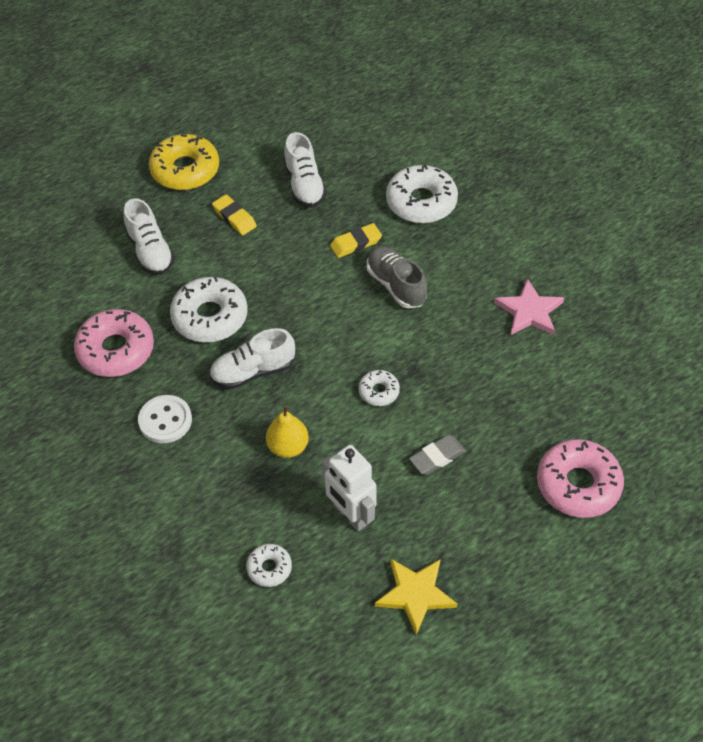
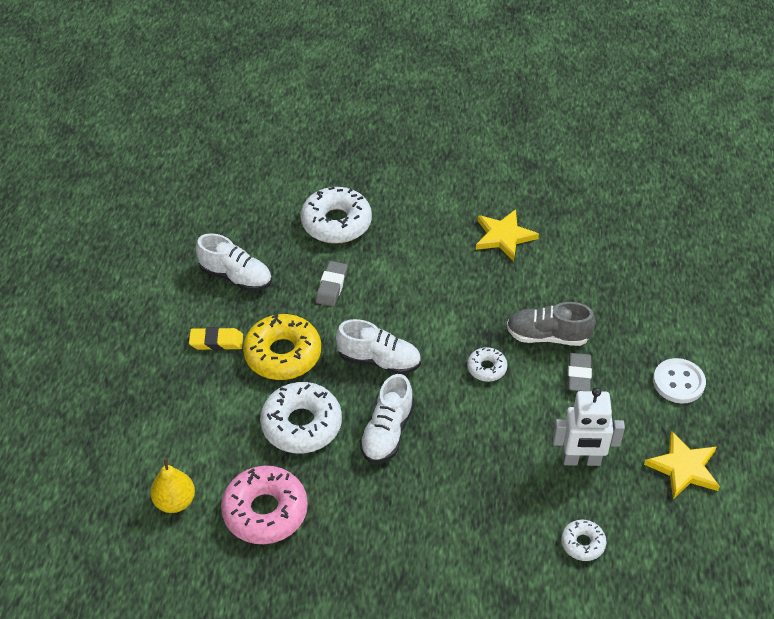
camera: 50 degrees left, 5 degrees down
white shoe [124,198,175,275] -> white shoe moved to [336,319,421,374]
white button [138,395,192,443] -> white button moved to [653,358,706,403]
yellow donut [149,134,219,190] -> yellow donut moved to [243,314,321,380]
yellow pear [266,405,309,458] -> yellow pear moved to [150,458,195,513]
yellow eraser [330,223,382,258] -> grey eraser [316,261,348,307]
grey shoe [367,246,427,308] -> grey shoe moved to [507,302,596,346]
pink star [494,278,564,335] -> yellow star [476,209,539,261]
pink donut [537,439,624,518] -> none

